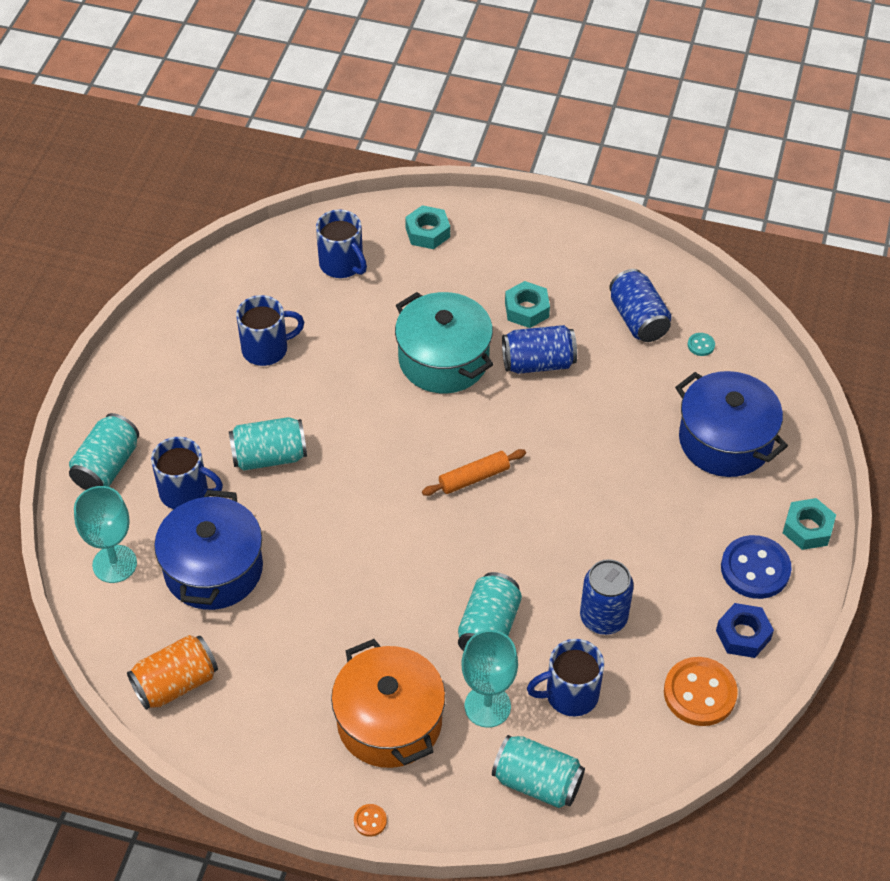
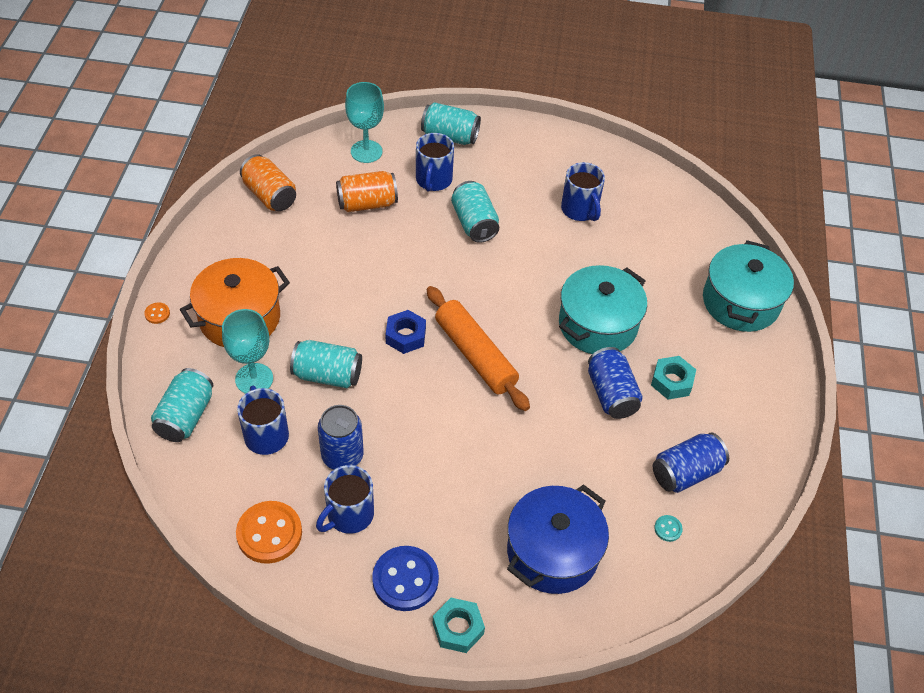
camera: 80 degrees right, 0 degrees up
blue pot [154,490,263,610] -> orange can [336,171,398,212]
blue mug [316,209,367,278] -> blue mug moved to [316,465,374,534]
turquoise nut [405,205,450,249] -> turquoise pot [703,240,794,332]
orange rolling pin [422,449,526,496] -> orange rolling pin [427,286,530,411], size x1.76
blue nut [716,603,774,658] -> blue nut moved to [385,310,426,354]

